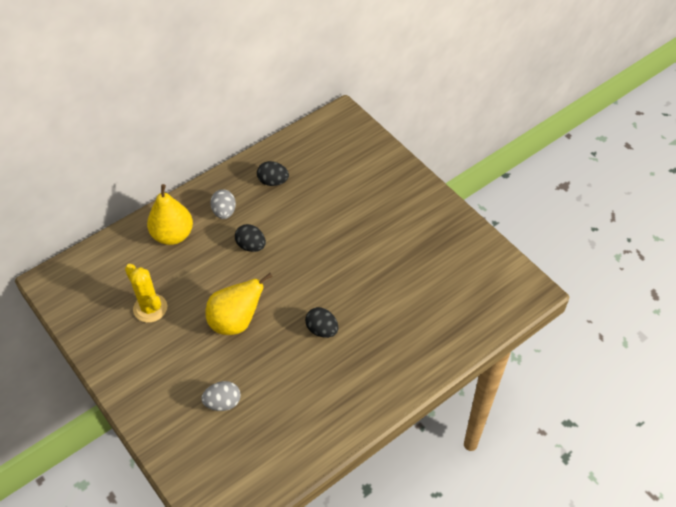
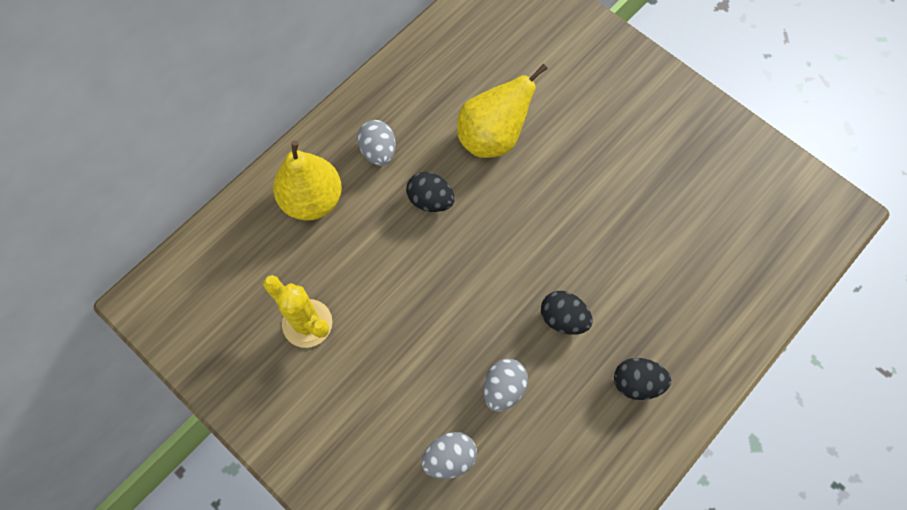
camera: 10 degrees left, 15 degrees up
yellow pear [206,273,273,335] -> yellow pear moved to [457,64,548,158]
black egg [257,161,289,186] -> black egg moved to [614,358,671,400]
none -> grey egg [483,358,528,412]

